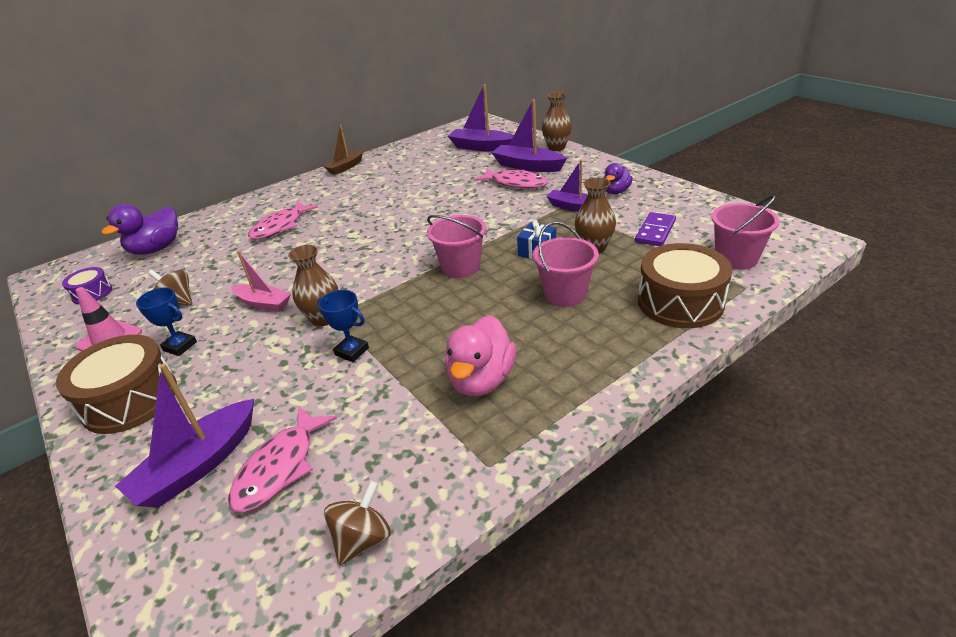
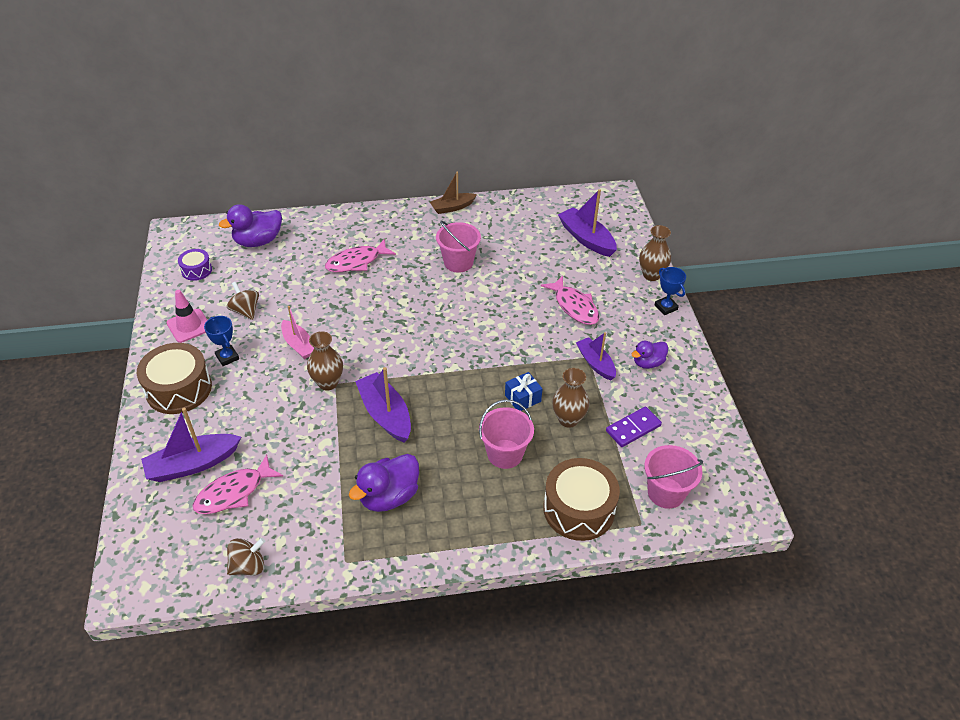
camera: 25 degrees right, 10 degrees up
blue trophy [318,290,369,362] -> blue trophy moved to [655,267,686,315]
pink bucket [427,215,486,278] -> pink bucket moved to [436,221,481,273]
pink duck [445,315,516,396] -> purple duck [349,454,419,512]
purple boat [491,100,567,172] -> purple boat moved to [355,367,411,443]

